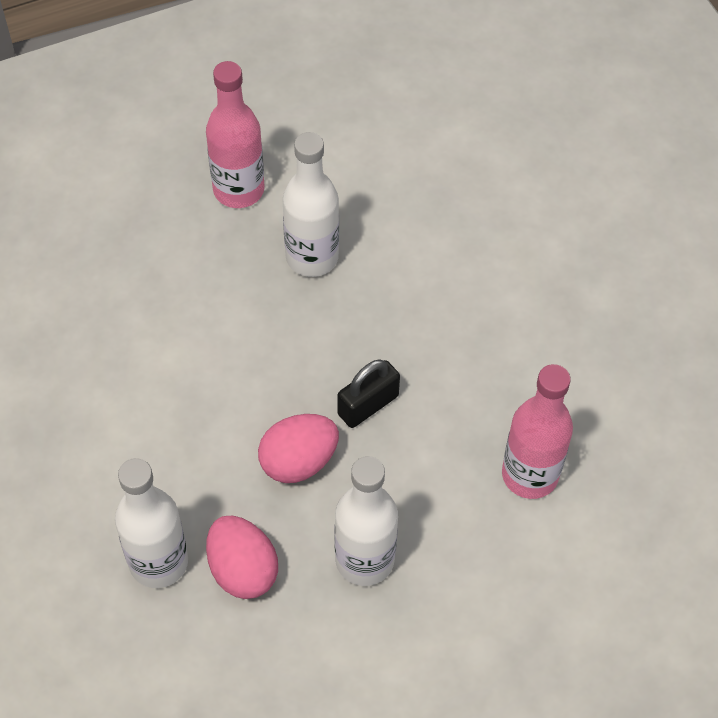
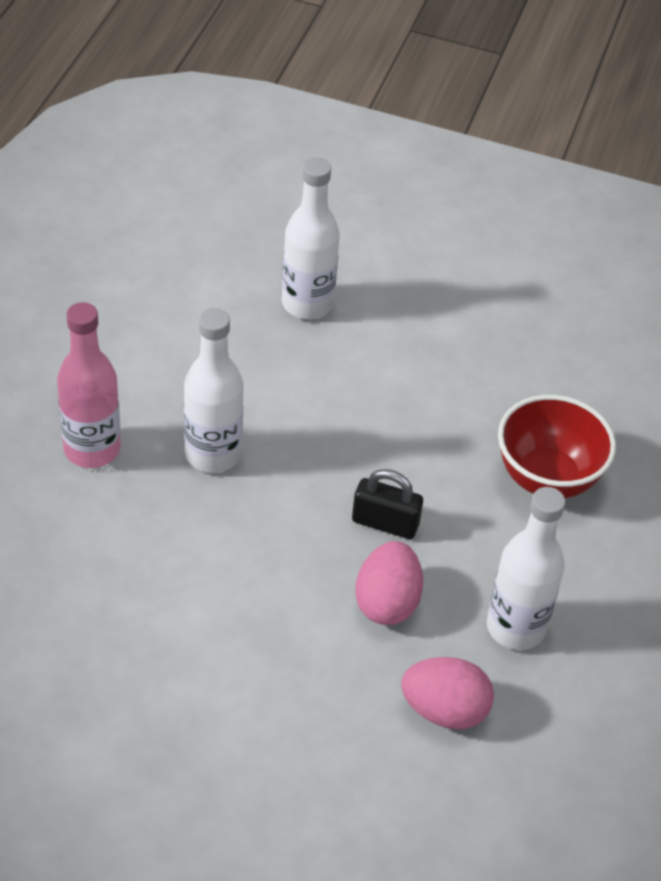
camera: 50 degrees left, 10 degrees down
white bottle [115,458,188,588] -> white bottle moved to [282,158,340,319]
black padlock [337,359,400,428] -> black padlock turned 75 degrees counterclockwise [352,469,423,539]
pink bottle [502,364,573,499] -> red bowl [498,395,616,498]

